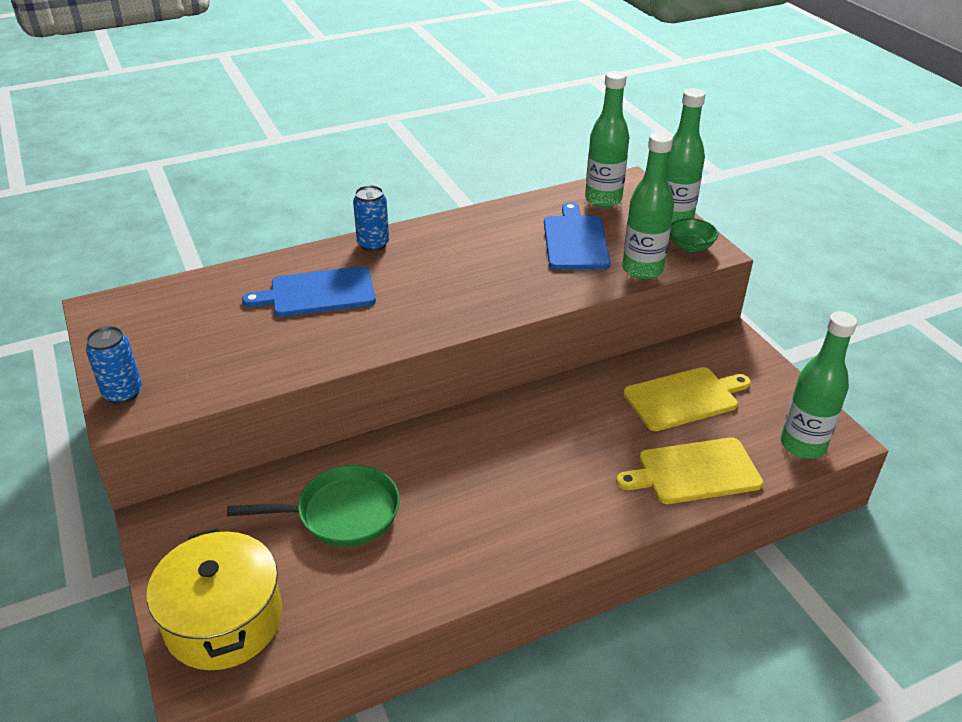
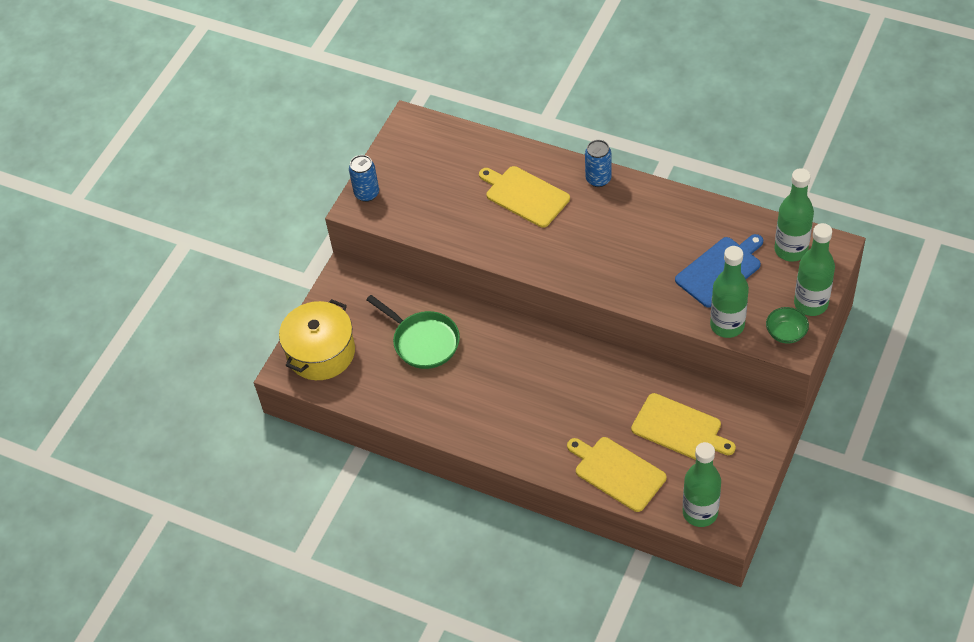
camera: 55 degrees right, 15 degrees up
blue cutting board [242,266,376,317] -> yellow cutting board [479,166,570,228]

